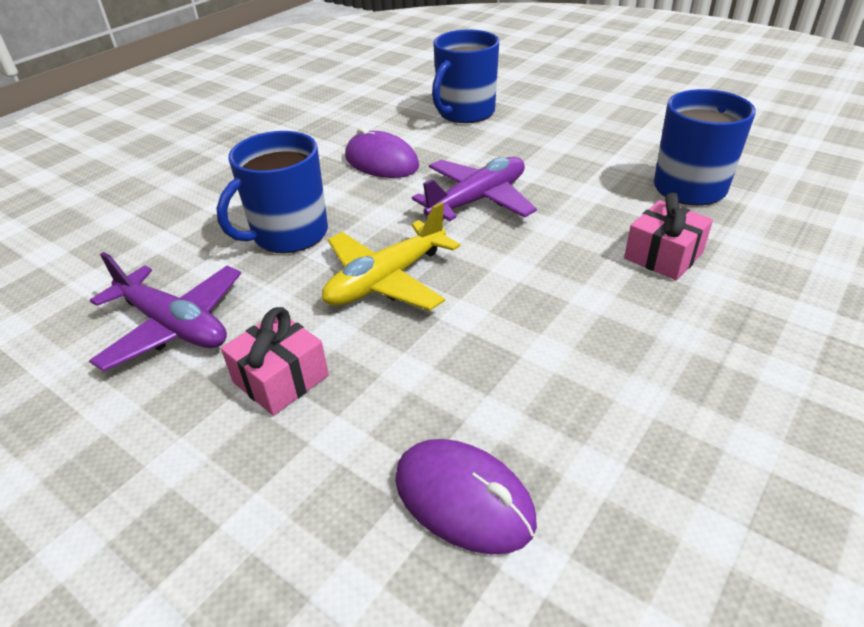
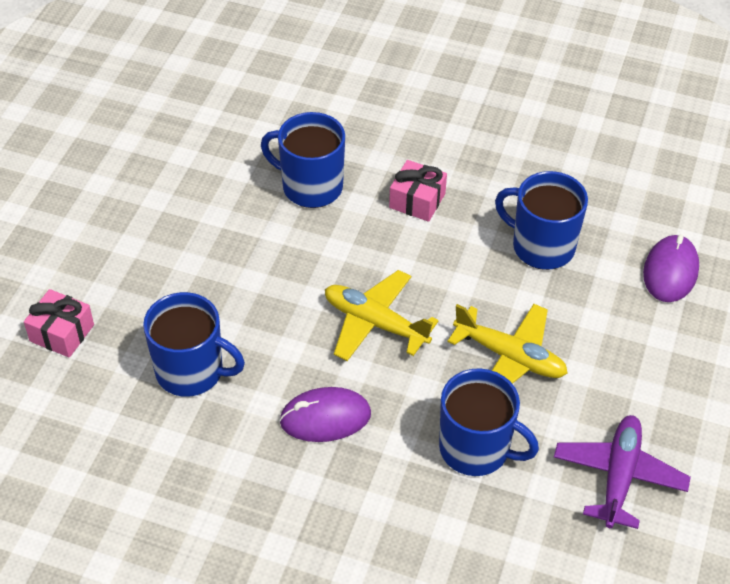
camera: 110 degrees left, 10 degrees up
pink gift [221,307,329,416] -> pink gift moved to [24,289,94,358]
purple mouse [345,127,419,178] -> purple mouse turned 60 degrees clockwise [279,387,371,442]
purple plane [412,157,537,221] -> yellow plane [325,270,439,361]
none -> blue mug [495,171,588,270]

